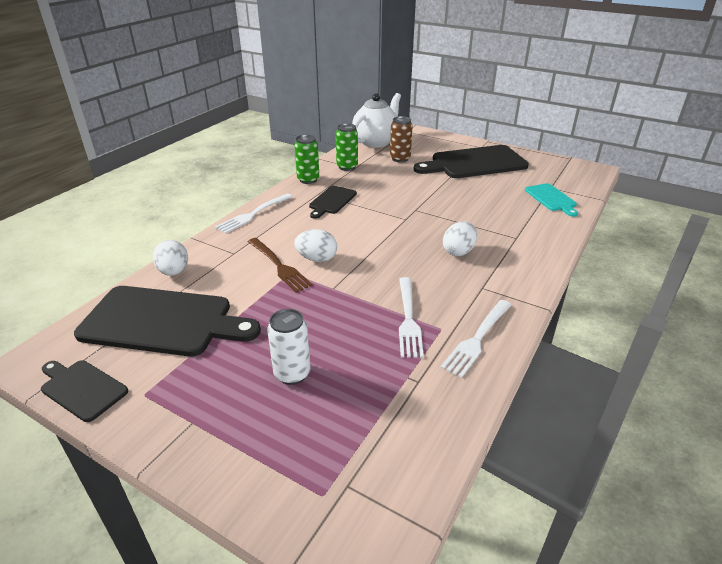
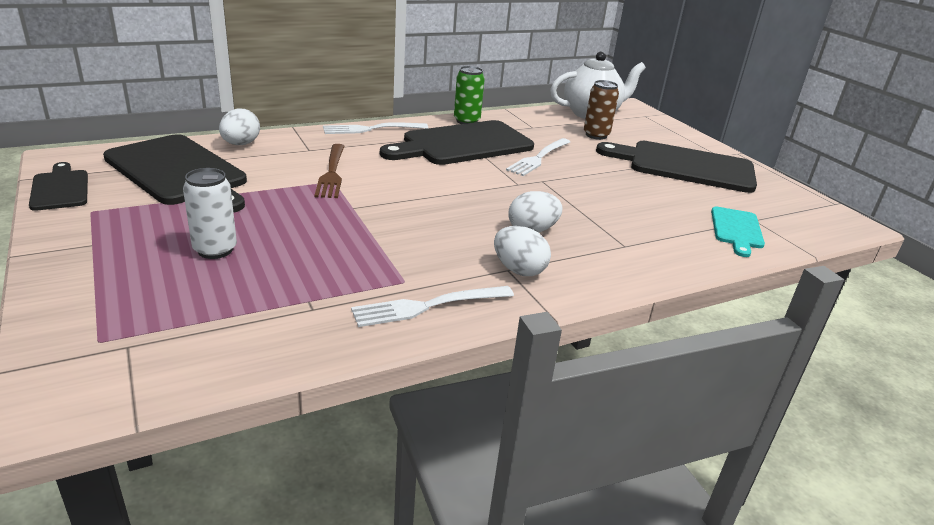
camera: 30 degrees right, 5 degrees down
white egg [294,229,337,262] -> white egg moved to [494,226,551,276]
black cutting board [309,186,357,219] -> black cutting board [380,120,534,165], size x1.95
green can [336,123,358,171] -> none
white fork [399,277,424,358] -> white fork moved to [506,138,570,176]

